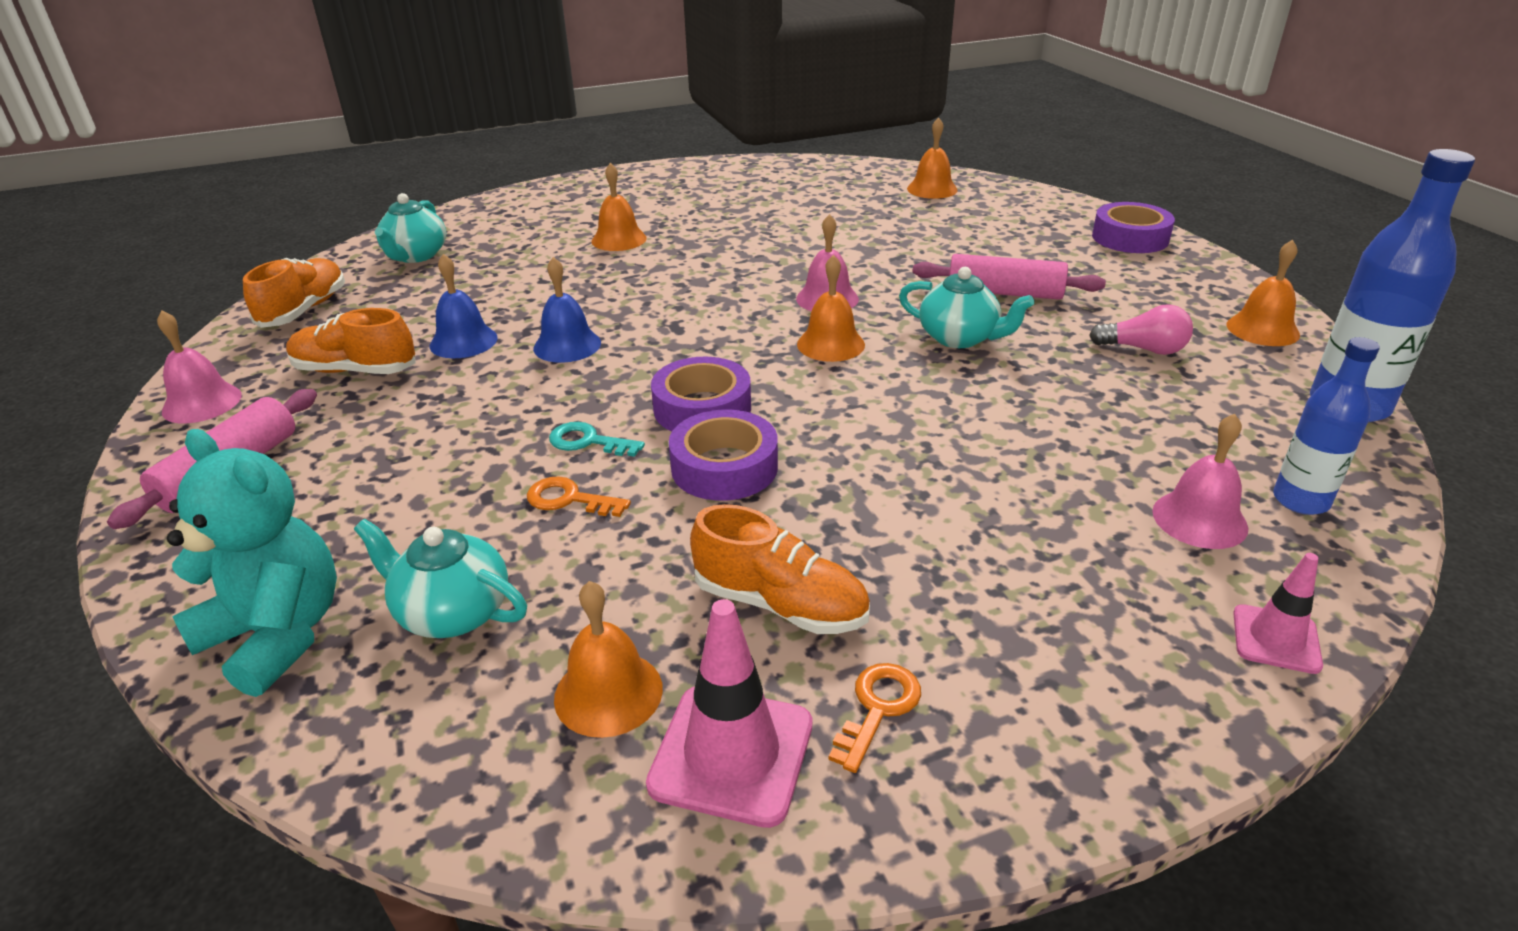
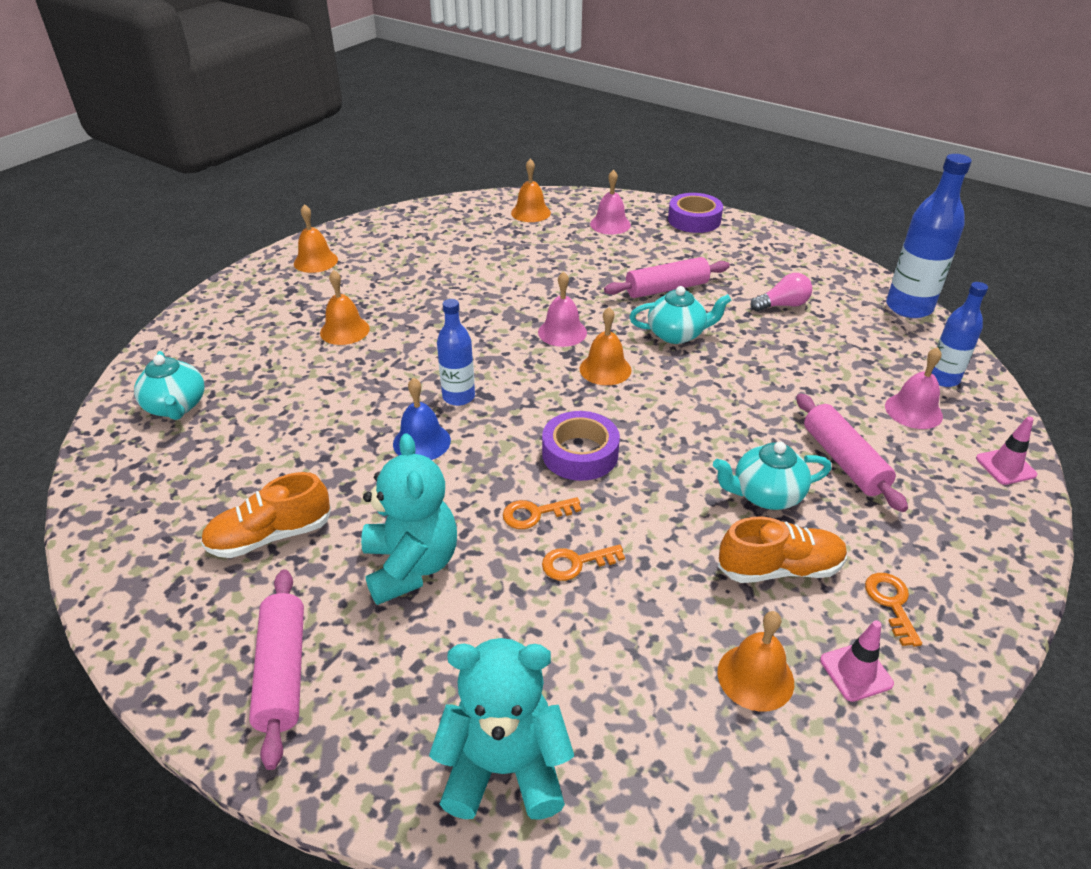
camera: 35 degrees left, 5 degrees up
pink bell [157,311,242,423] -> pink bell moved to [590,169,631,235]
orange shoe [243,258,345,328] -> none
turquoise teapot [354,519,527,638] -> turquoise teapot moved to [713,442,832,510]
blue bell [430,254,498,358] -> none
turquoise key [549,422,645,457] -> orange key [503,497,581,529]
pink traffic cone [646,599,813,828] -> pink traffic cone [820,620,894,702], size x0.60
purple tape [669,410,778,501] -> none
orange bell [1227,240,1300,346] -> orange bell moved to [294,204,338,273]
none -> turquoise teddy bear [361,433,457,605]
none -> blue bottle [437,299,475,406]
none -> pink rolling pin [796,393,908,512]

